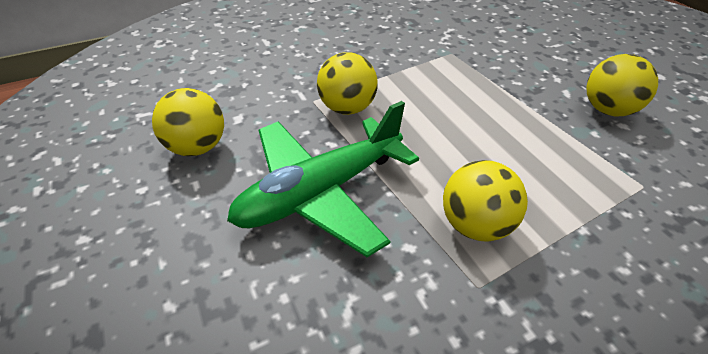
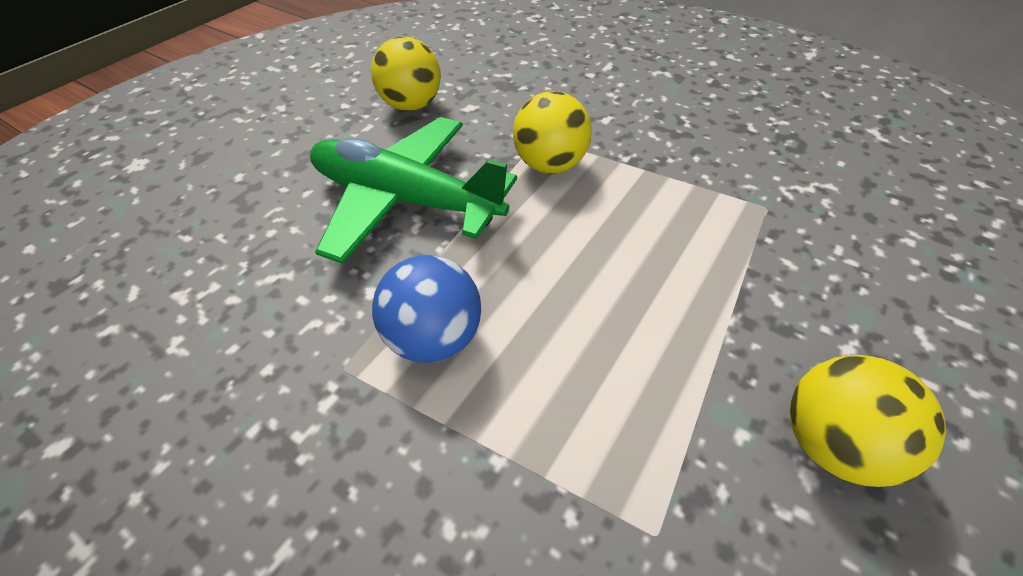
camera: 60 degrees right, 5 degrees up
yellow ball [443,160,528,242] -> blue ball [372,255,481,363]

